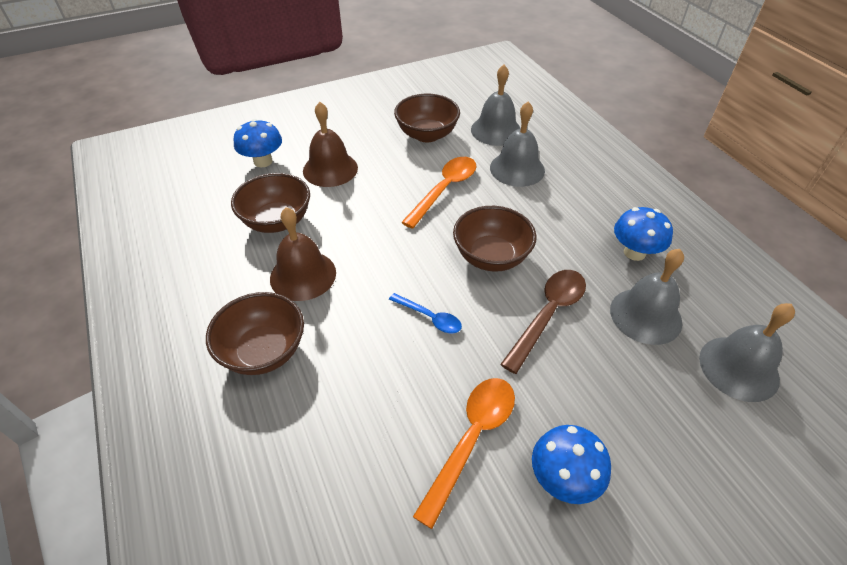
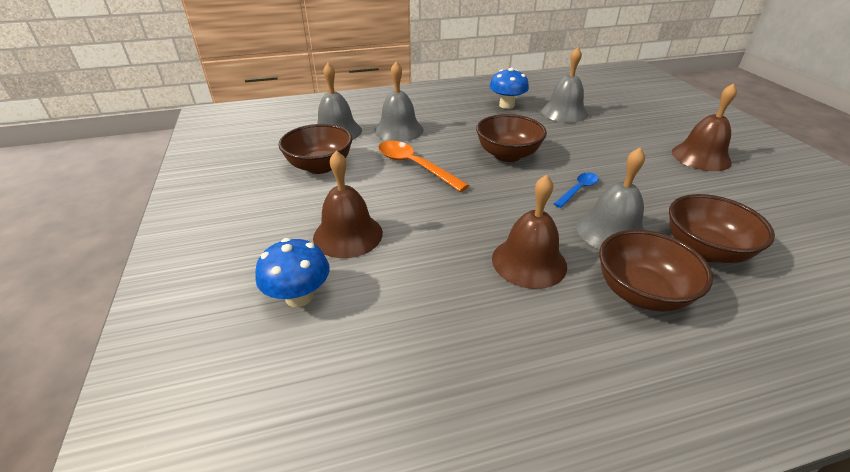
camera: 80 degrees left, 10 degrees down
brown bowl [231,173,310,233] -> brown bowl moved to [669,194,775,263]
orange spoon [413,378,515,529] -> none
brown spoon [500,270,586,374] -> none
blue mushroom [532,425,611,504] -> brown bell [672,83,737,171]
grey bell [699,303,795,402] -> grey bell moved to [576,147,645,250]

